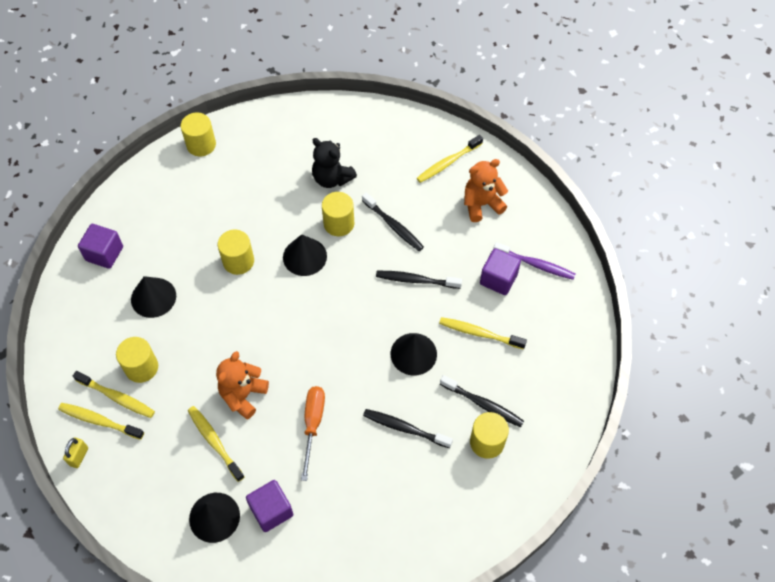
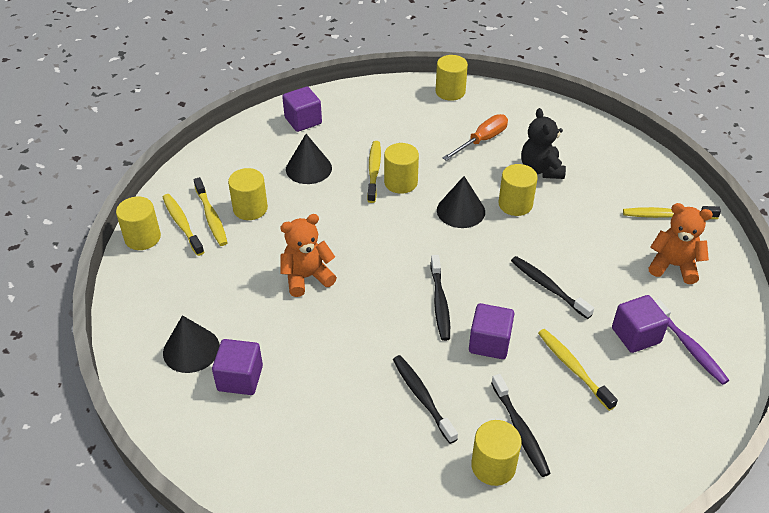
camera: 40 degrees right, 15 degrees down
yellow padlock [63,437,88,468] -> yellow cylinder [116,197,161,250]
yellow toothbrush [188,406,244,482] -> yellow toothbrush moved to [367,141,381,203]
orange screwdriver [301,386,325,481] -> orange screwdriver moved to [443,114,508,161]
black toothbrush [362,192,424,251] -> black toothbrush moved to [431,255,450,341]
black cone [391,333,437,376] -> purple cube [469,303,514,359]

